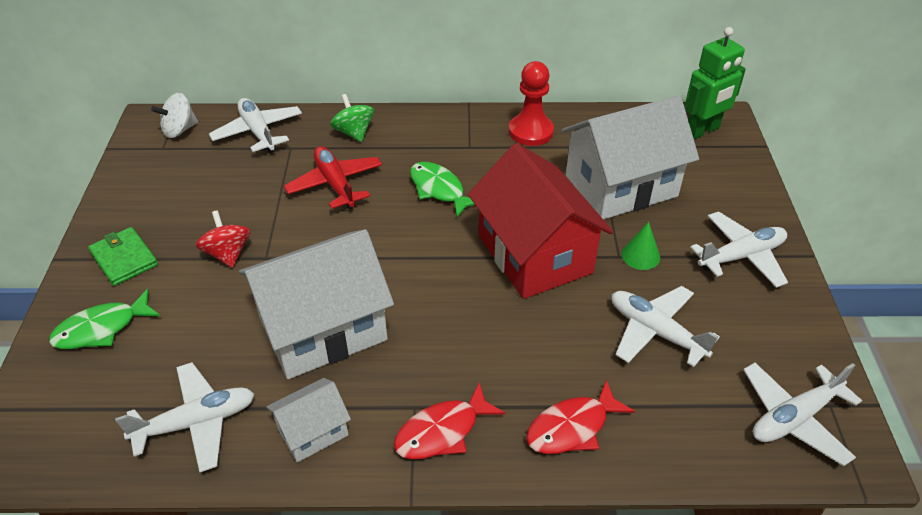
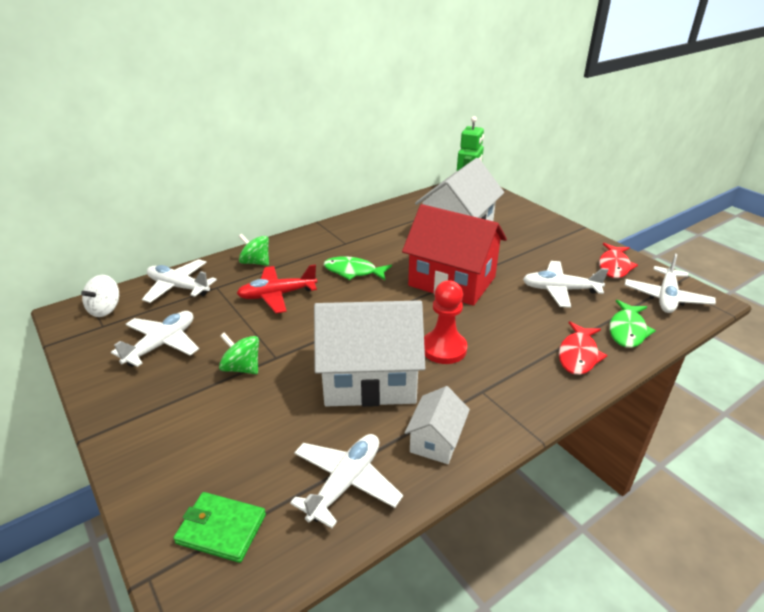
camera: 35 degrees left, 10 degrees down
green fish [49,289,160,349] -> green fish moved to [609,300,656,348]
green wallet [88,227,158,286] -> green wallet moved to [173,492,266,563]
red spinning top [196,210,250,268] -> green spinning top [219,333,259,374]
white house [239,229,394,379] -> white house turned 60 degrees clockwise [314,300,425,407]
red plane [284,146,382,209] -> red plane turned 45 degrees counterclockwise [236,264,317,313]
red fish [394,382,505,459] -> red fish moved to [599,243,638,278]
red pawn [509,61,554,146] -> red pawn moved to [424,280,467,364]
green cone [621,222,660,270] -> none
white plane [690,211,788,288] -> white plane moved to [111,311,199,367]

